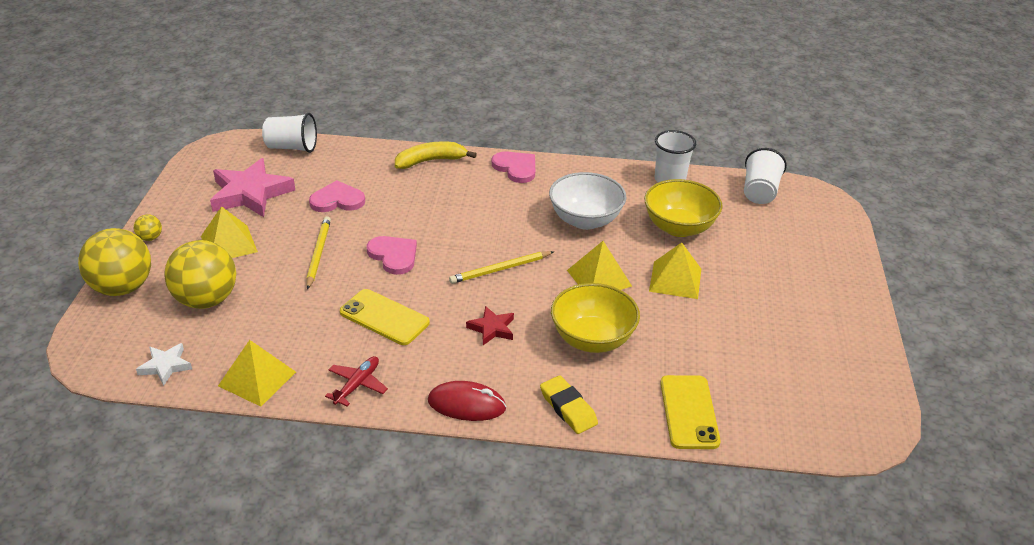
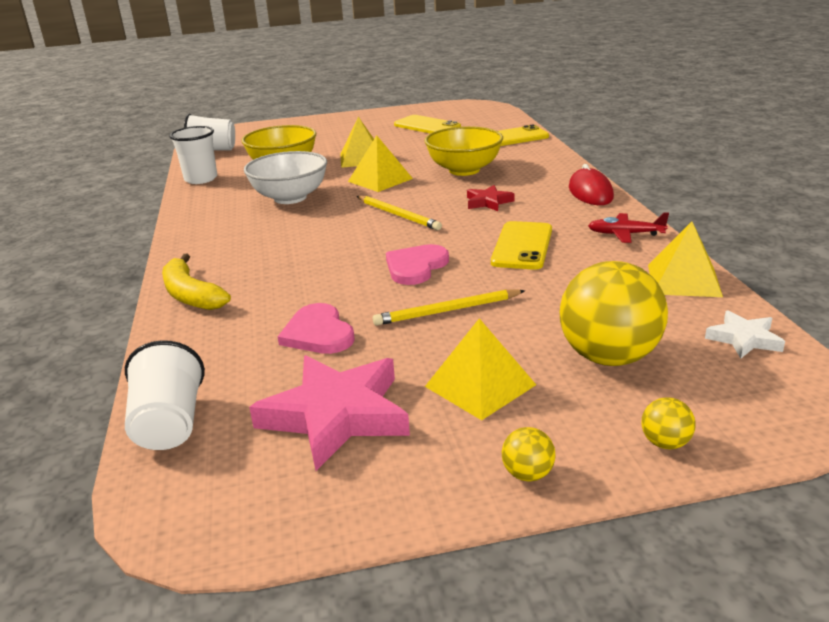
camera: 105 degrees left, 10 degrees down
yellow ball [78,228,151,296] -> yellow ball [641,397,696,449], size x0.42
pink heart [492,151,535,183] -> none
yellow eraser [540,375,598,434] -> none
none -> yellow phone [394,115,461,133]

